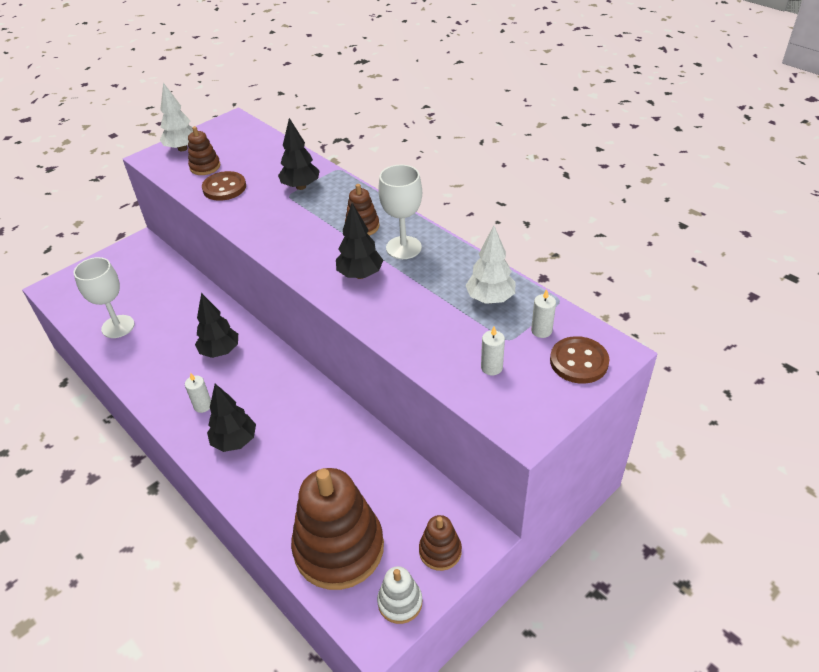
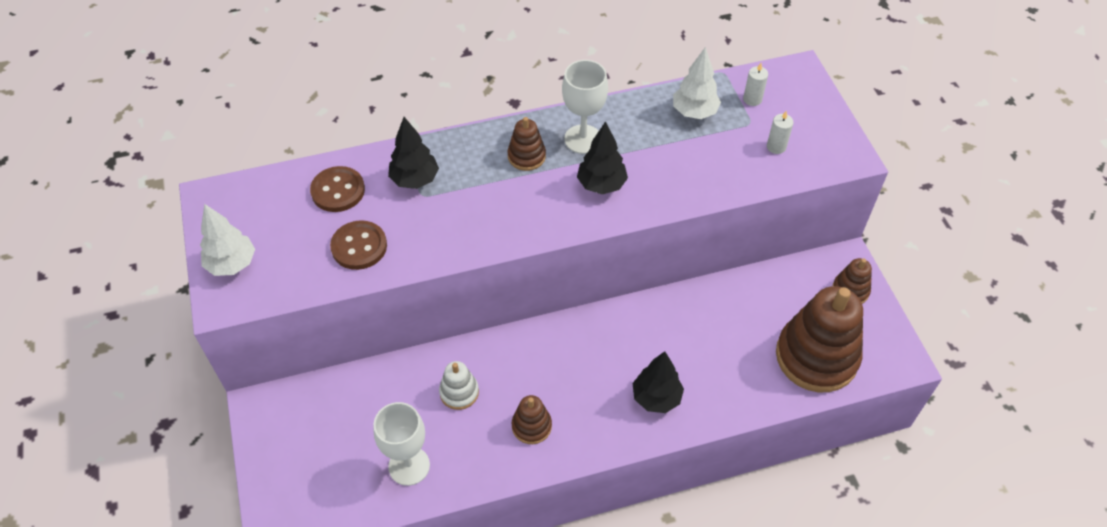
camera: 65 degrees left, 10 degrees up
white candle [185,373,211,413] -> none
brown stacking toy [188,126,220,175] -> brown stacking toy moved to [512,395,552,444]
black tree [195,293,238,358] -> none
white stacking toy [377,566,422,624] -> white stacking toy moved to [439,361,479,410]
brown button [550,336,609,384] -> brown button moved to [310,166,365,212]

